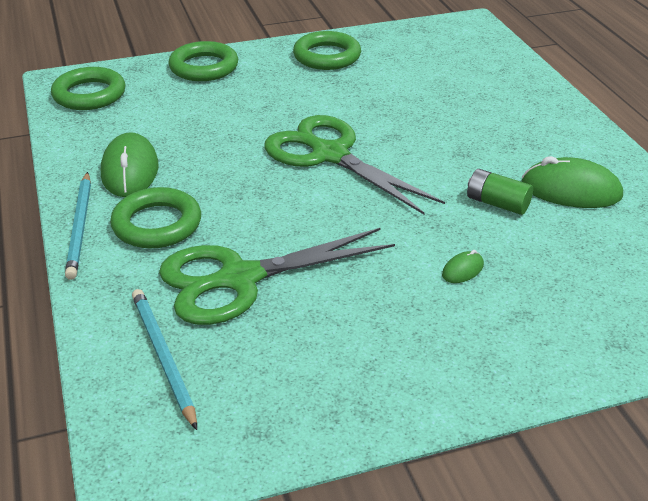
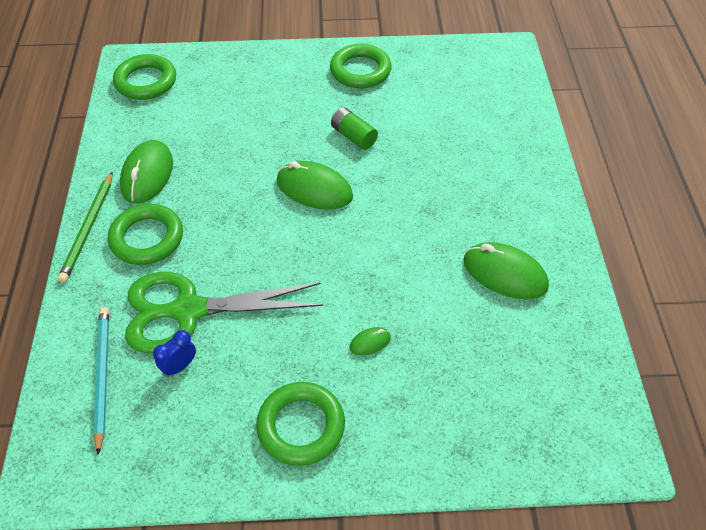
camera: 15 degrees right, 15 degrees up
turquoise pencil [65,172,91,280] -> green pencil [58,172,113,282]
green ring [168,41,238,81] -> green ring moved to [256,382,345,466]
green scissors [264,115,445,214] -> green mouse [277,161,353,210]
green battery [467,169,533,215] -> green battery moved to [331,107,378,150]
none -> blue clock [153,330,196,377]

